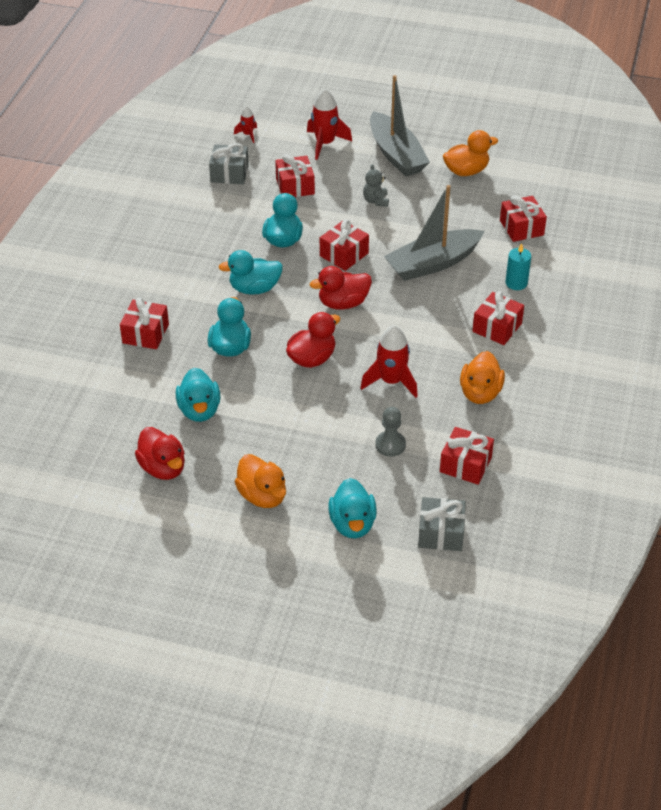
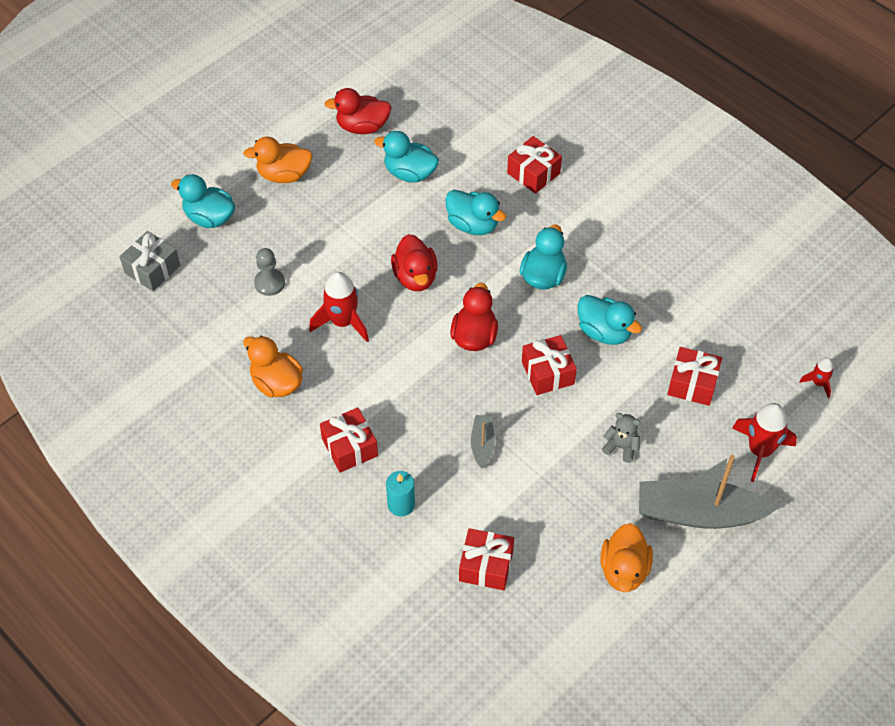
camera: 120 degrees right, 10 degrees up
grey gift [209,143,249,184] -> none
grey boat [384,185,485,281] -> grey boat [471,415,495,469], size x0.47
red gift [440,427,494,485] -> none

